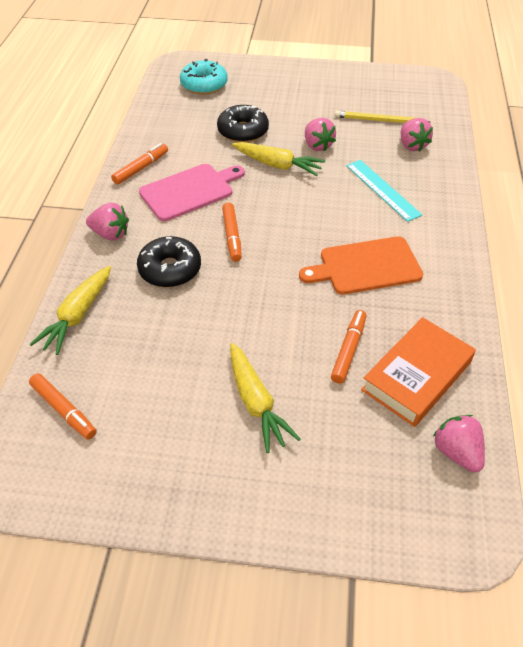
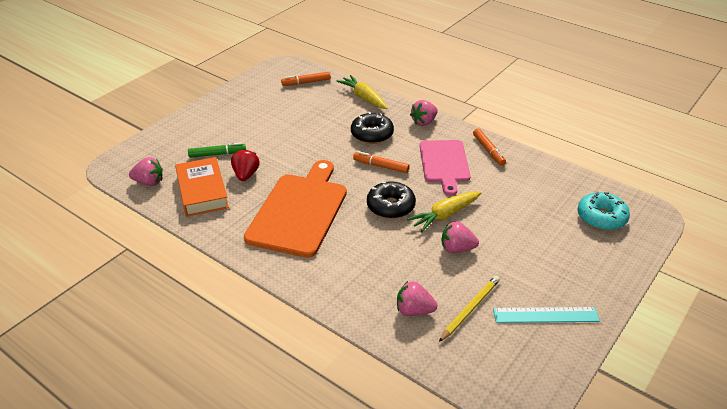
camera: 120 degrees right, 10 degrees down
black donut [217,105,269,143] -> black donut moved to [367,181,416,219]
yellow carrot [230,343,300,453] -> none
orange cutting board [299,236,423,294] -> orange cutting board [244,160,347,258], size x1.52
orange marker [331,310,366,384] -> red strawberry [231,149,260,181]
turquoise ruler [346,160,422,222] -> turquoise ruler moved to [493,307,600,323]
none -> green marker [188,143,246,158]

